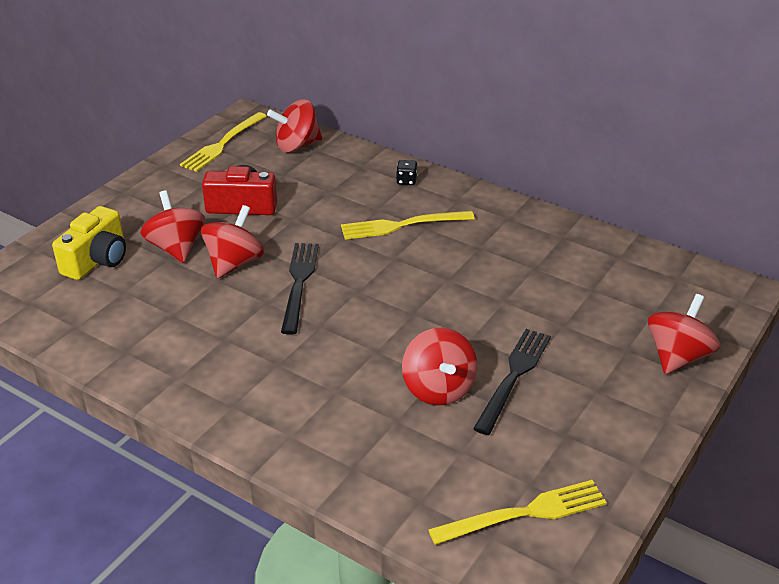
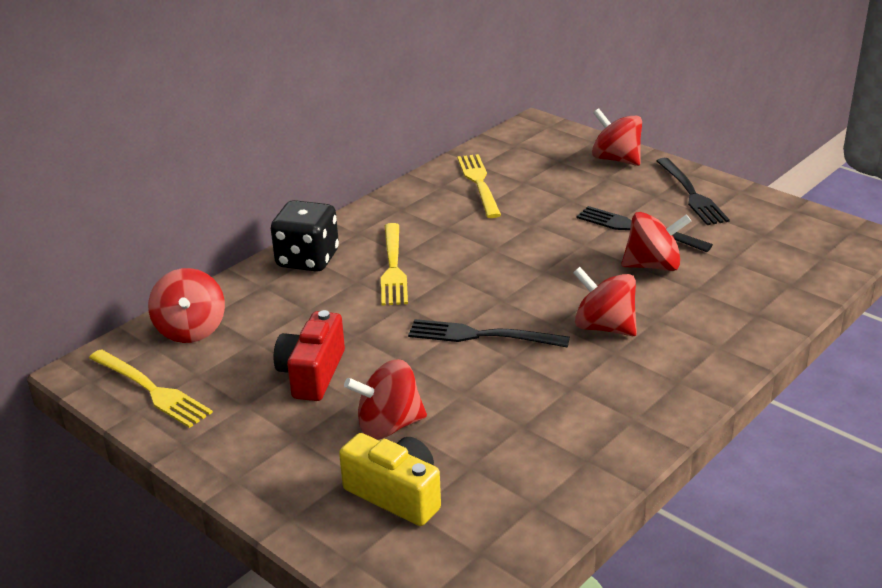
camera: 80 degrees left, 5 degrees down
red spinning top [201,205,264,278] -> red spinning top moved to [573,267,637,336]
black dice [396,160,417,185] -> black dice [271,200,339,272], size x2.40
yellow fork [428,480,607,545] -> yellow fork moved to [457,154,501,218]
none -> black fork [656,158,730,225]

